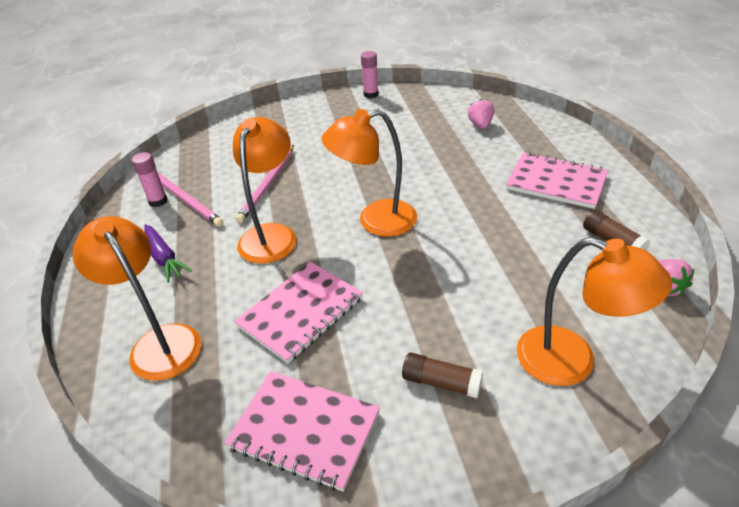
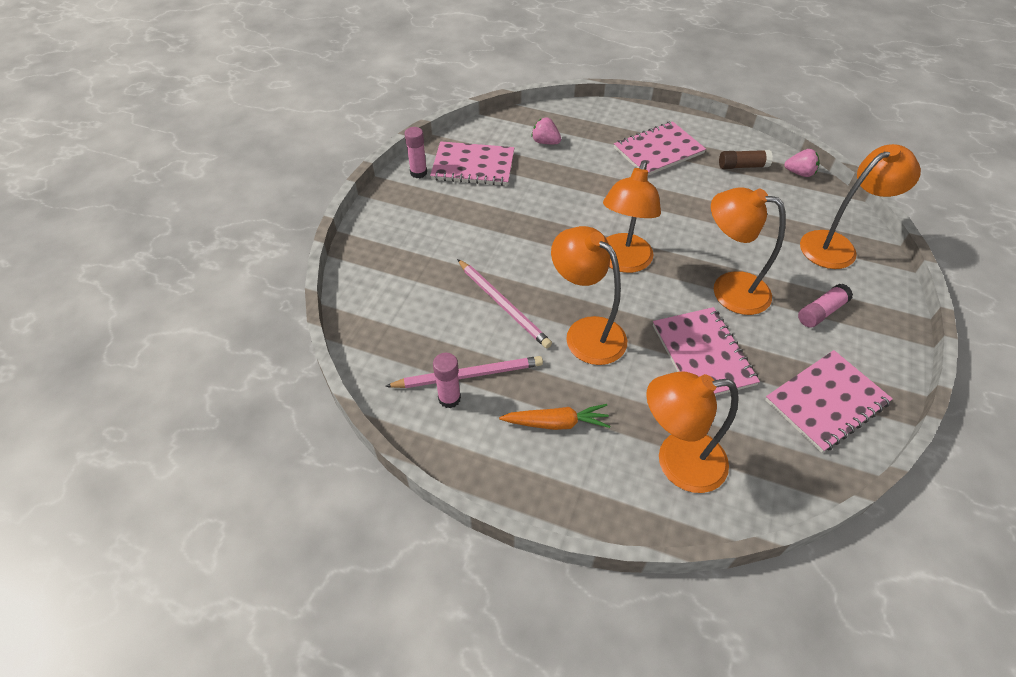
camera: 60 degrees left, 10 degrees up
purple carrot [144,224,192,283] -> orange carrot [499,404,610,430]
brown glue stick [402,353,483,398] -> pink glue stick [798,284,853,328]
none -> pink notebook [430,141,514,186]
none -> orange lamp [711,187,786,315]

